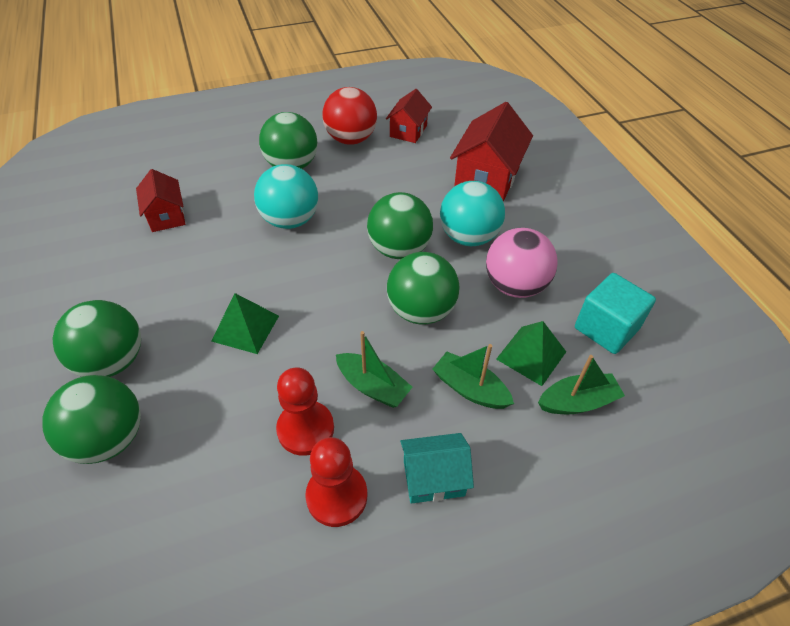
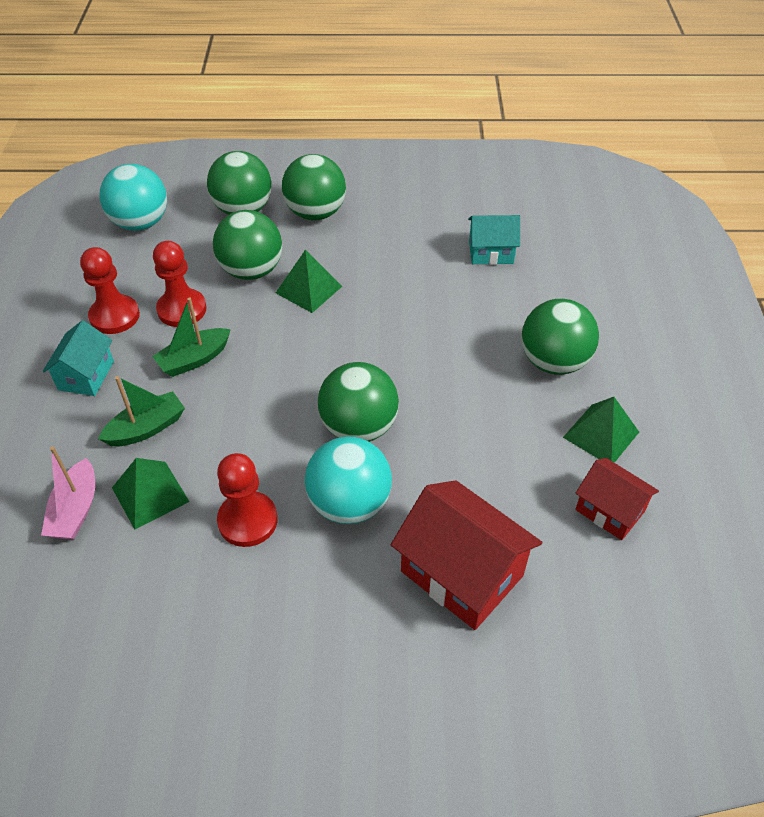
camera: 110 degrees right, 0 degrees up
red house [136,169,186,232] -> turquoise house [468,215,520,265]
turquoise ball [254,164,318,229] -> turquoise ball moved to [100,164,167,231]
red ball [322,87,377,145] -> green pyramid [563,397,639,463]
green ball [387,252,459,325] -> green ball moved to [213,210,282,280]
pink ball [486,228,557,298] -> red pawn [217,453,278,547]
green boat [538,355,625,414] -> pink boat [41,446,95,540]
turquoise cube [575,273,656,354] -> none

